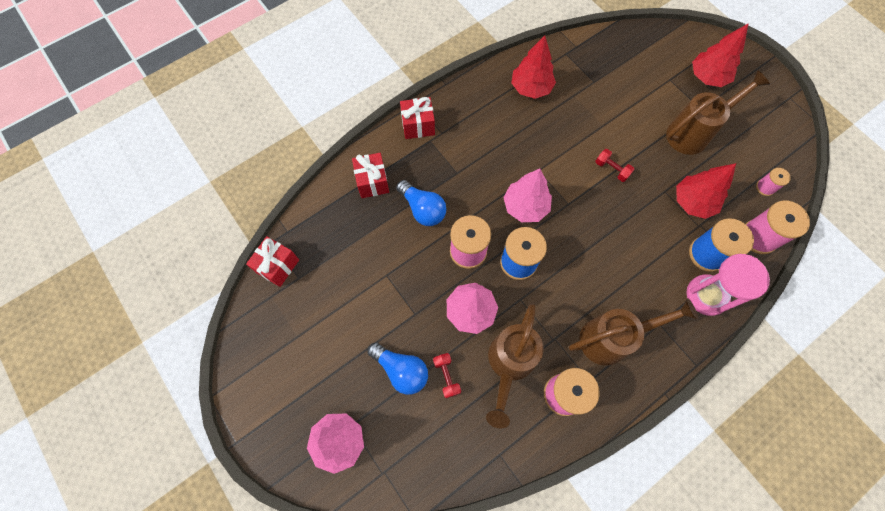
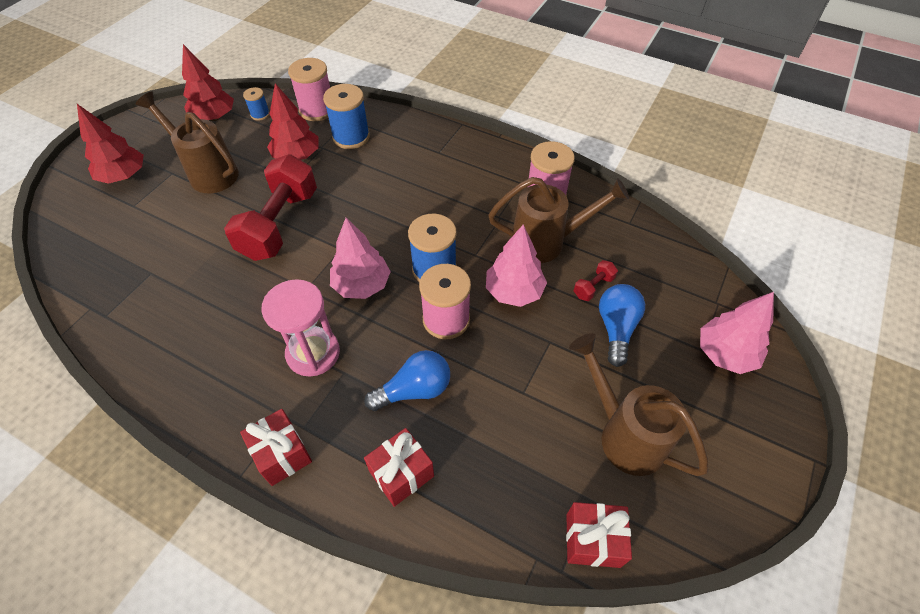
camera: 115 degrees left, 15 degrees down
blue light bulb [396,180,446,226] -> blue light bulb turned 45 degrees clockwise [364,350,450,411]
red tree [511,36,556,99] -> red tree moved to [182,44,234,121]
brown watering can [569,298,698,366] -> brown watering can moved to [569,333,708,476]
red dumbbell [595,149,635,182] -> red dumbbell [224,154,317,261], size x2.46
pink hourglass [686,254,770,316] -> pink hourglass moved to [261,279,340,377]
pink spool [756,168,791,196] -> blue spool [243,87,270,121]

